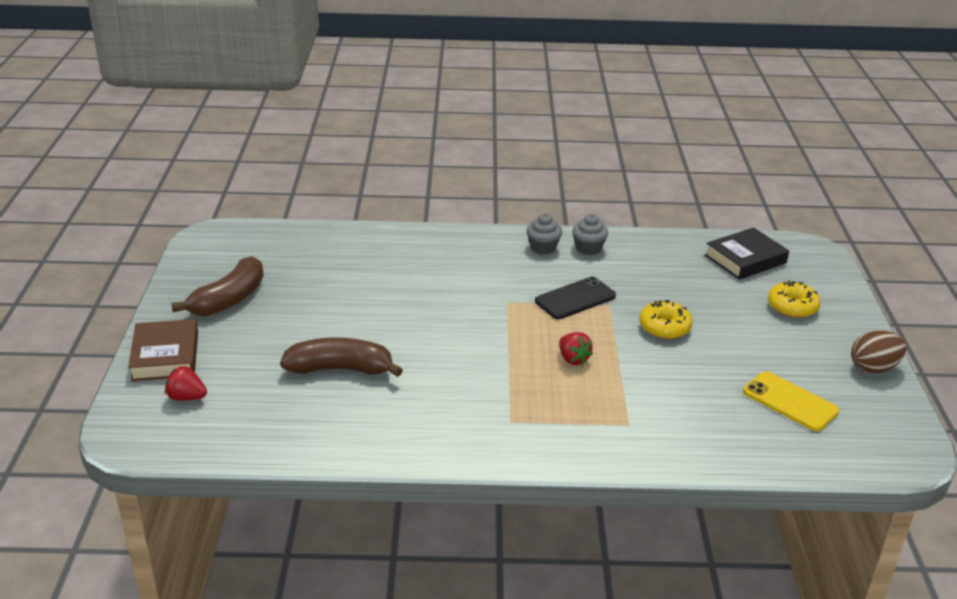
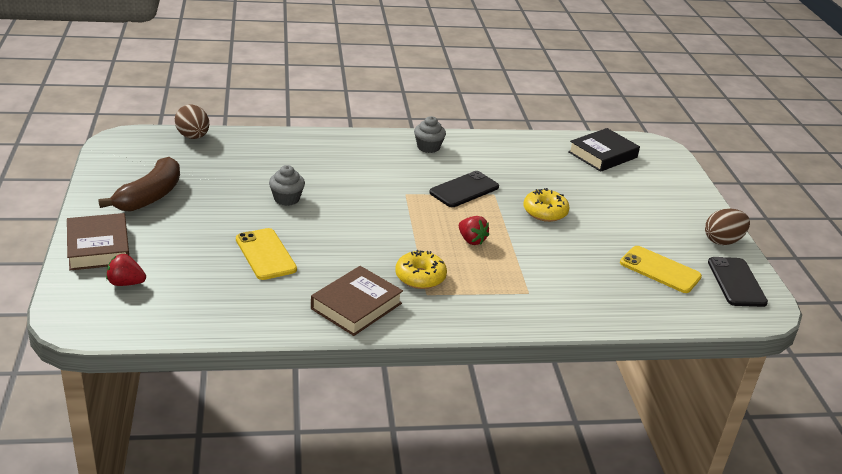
camera: 10 degrees left, 0 degrees up
brown banana [280,337,403,377] -> yellow phone [236,228,297,280]
grey cupcake [572,214,608,255] -> grey cupcake moved to [269,165,305,206]
yellow donut [768,280,821,318] -> yellow donut moved to [395,250,447,289]
none -> brown egg [175,105,209,139]
none -> brown book [311,266,403,336]
none -> black phone [708,257,768,307]

